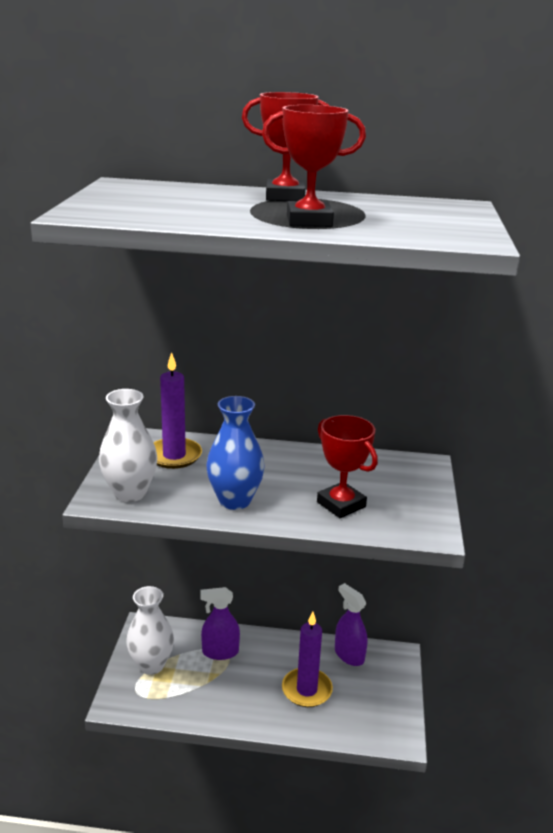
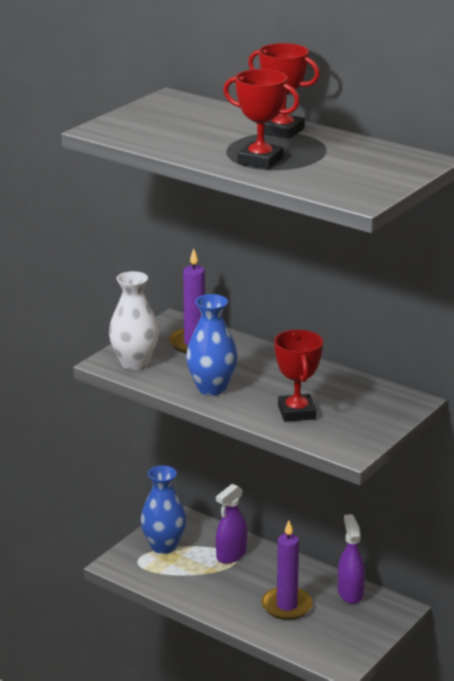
camera: 30 degrees right, 0 degrees up
white vase [126,586,174,675] -> blue vase [140,465,186,554]
purple spray bottle [200,587,240,660] -> purple spray bottle turned 75 degrees counterclockwise [216,484,247,564]

